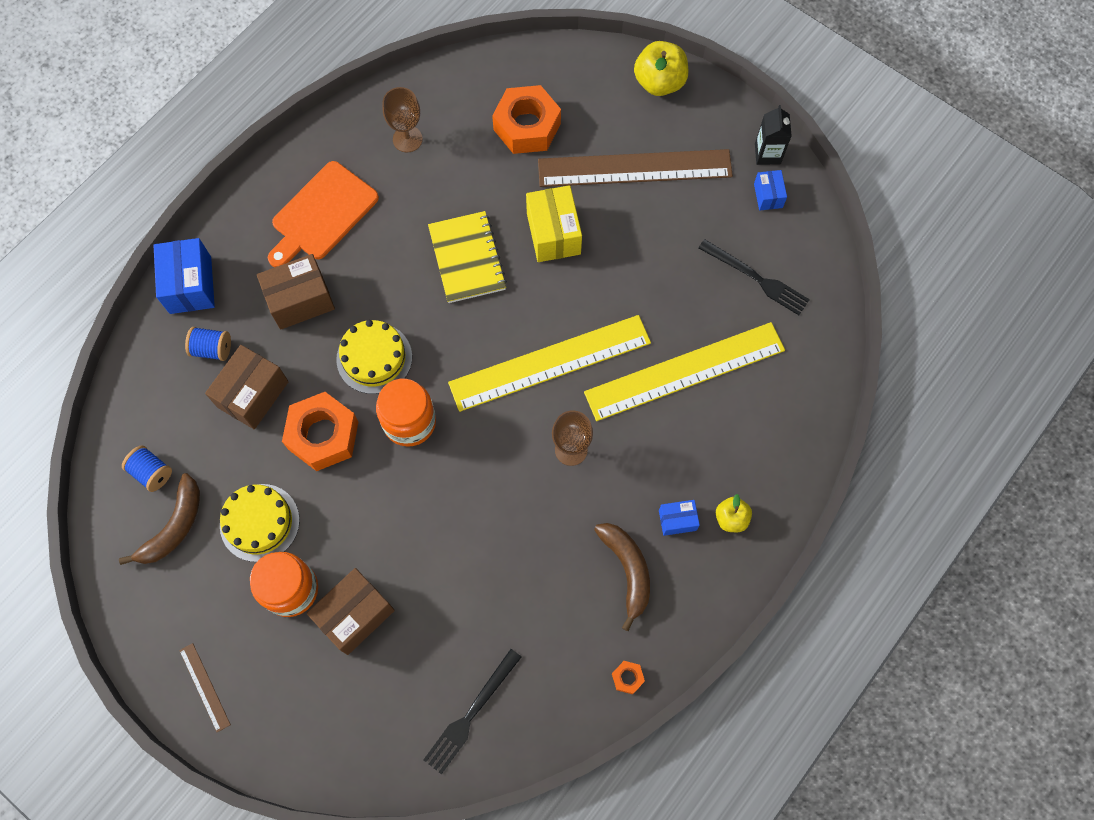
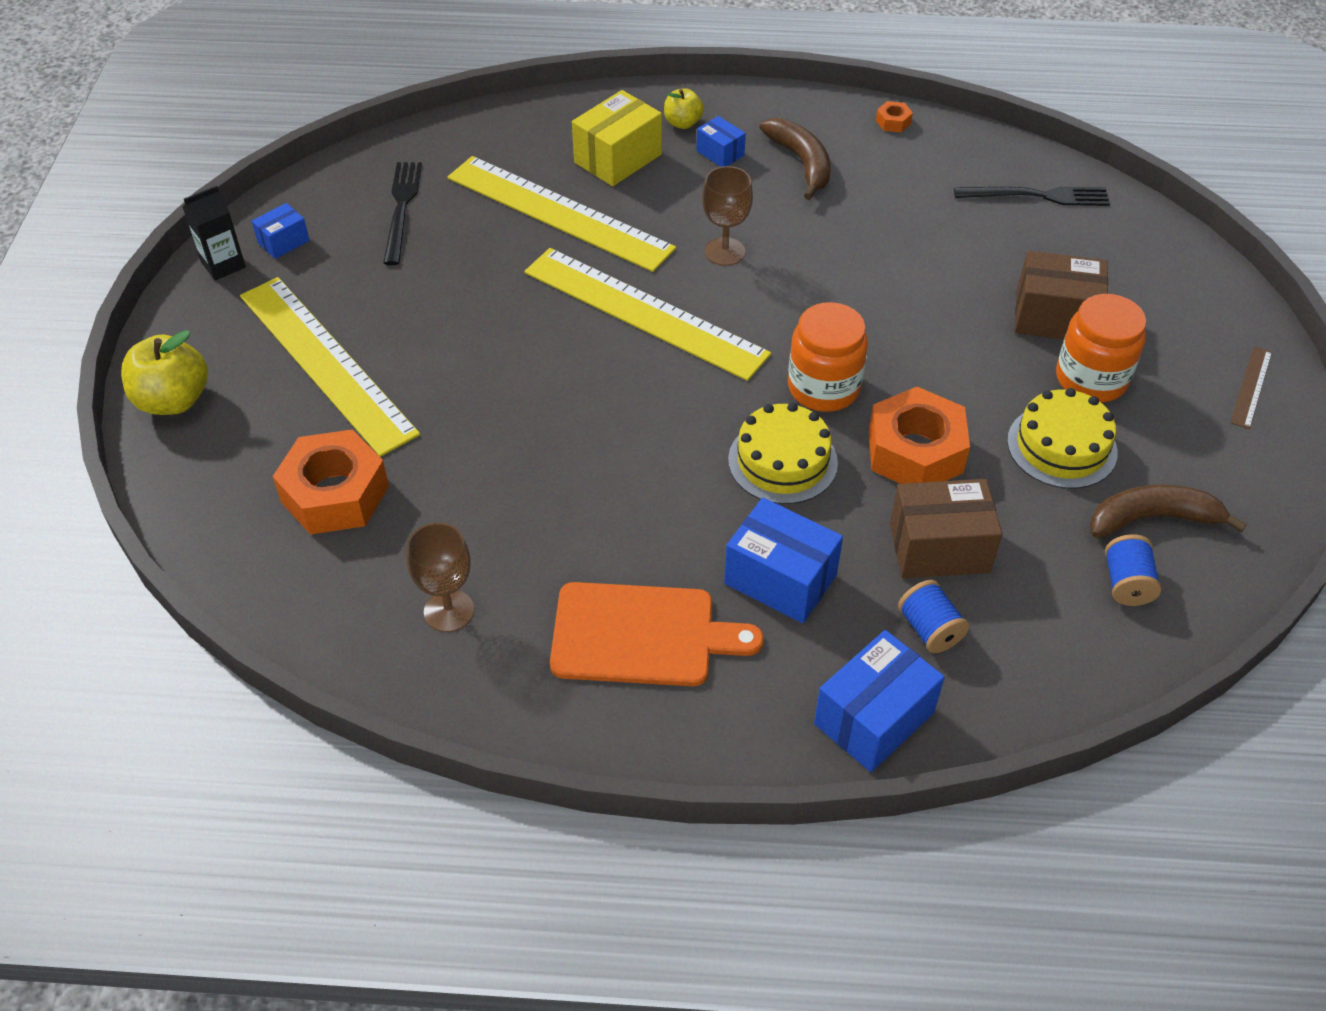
camera: 125 degrees left, 20 degrees down
brown box [257,254,335,330] -> blue box [724,498,843,623]
yellow notebook [428,211,507,303] -> none
yellow box [526,185,582,262] -> yellow box moved to [572,90,662,186]
brown ruler [538,149,733,187] -> yellow ruler [240,277,420,457]
brown banana [594,523,650,631] -> brown banana turned 120 degrees clockwise [759,118,830,200]

